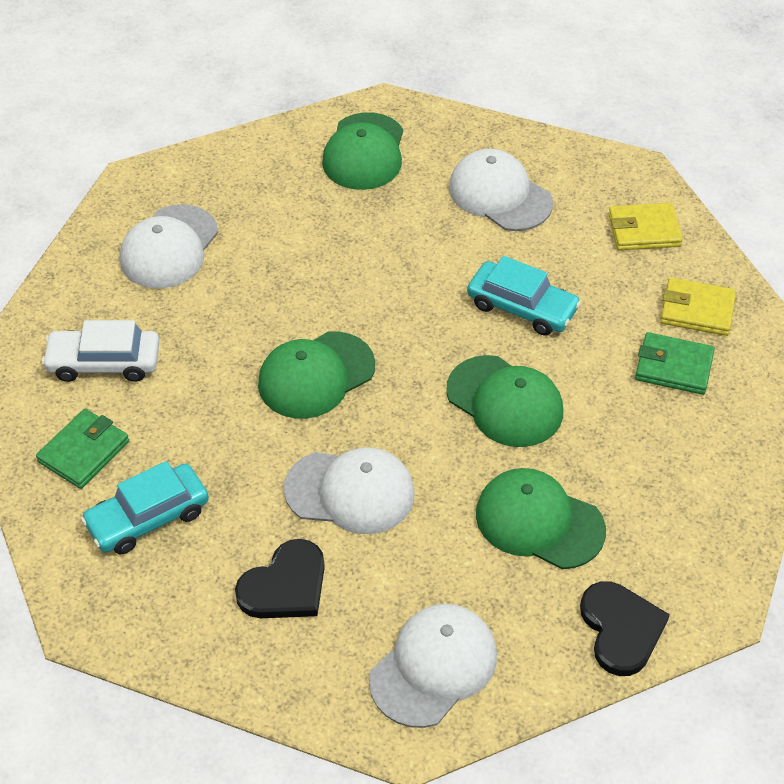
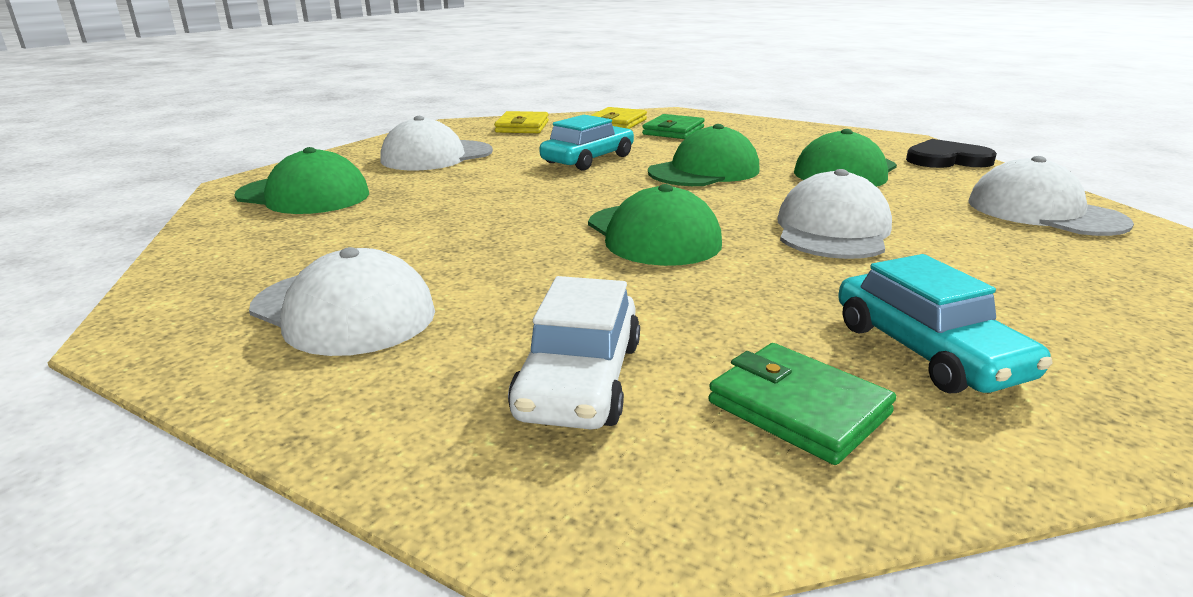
camera: 80 degrees left, 25 degrees down
black heart [235,539,325,618] -> none

